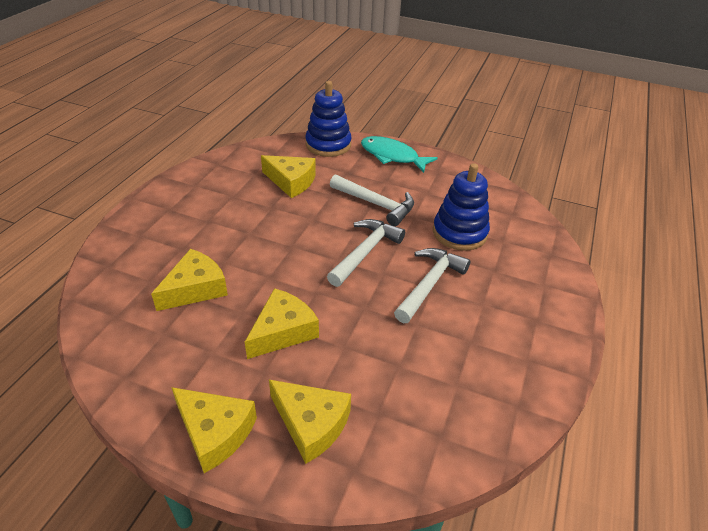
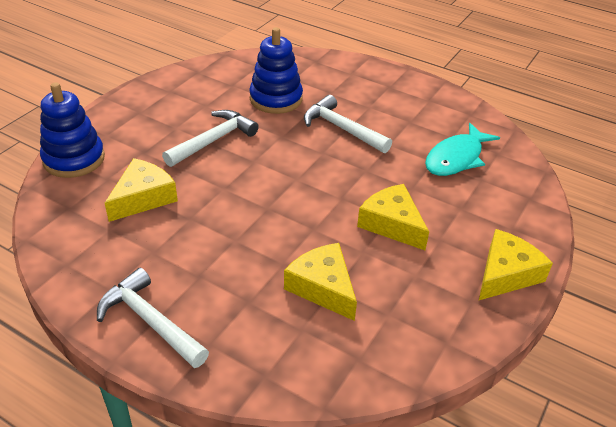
camera: 80 degrees left, 0 degrees up
yellow cheese [269,380,351,464] -> none
white hammer [327,219,405,287] -> white hammer moved to [97,268,209,368]
turquoise fish [361,136,438,173] -> turquoise fish moved to [425,123,500,176]

